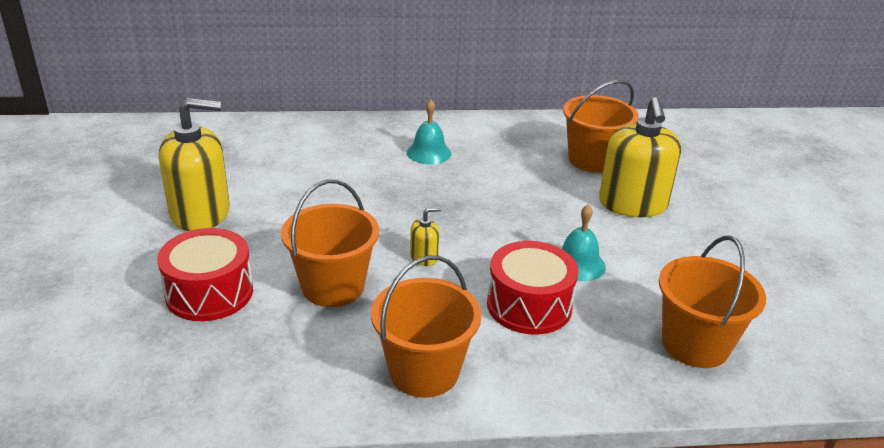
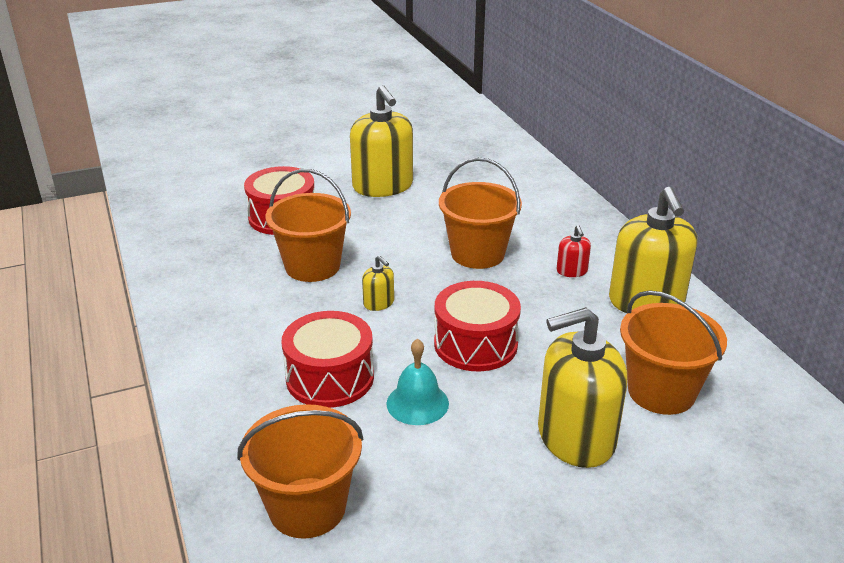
camera: 75 degrees right, 0 degrees up
orange bucket [371,255,482,398] -> orange bucket moved to [439,157,522,269]
turquoise bell [407,100,451,164] -> red soap dispenser [557,225,591,277]
none -> red drum [434,281,521,371]
none -> yellow soap dispenser [609,187,697,313]

